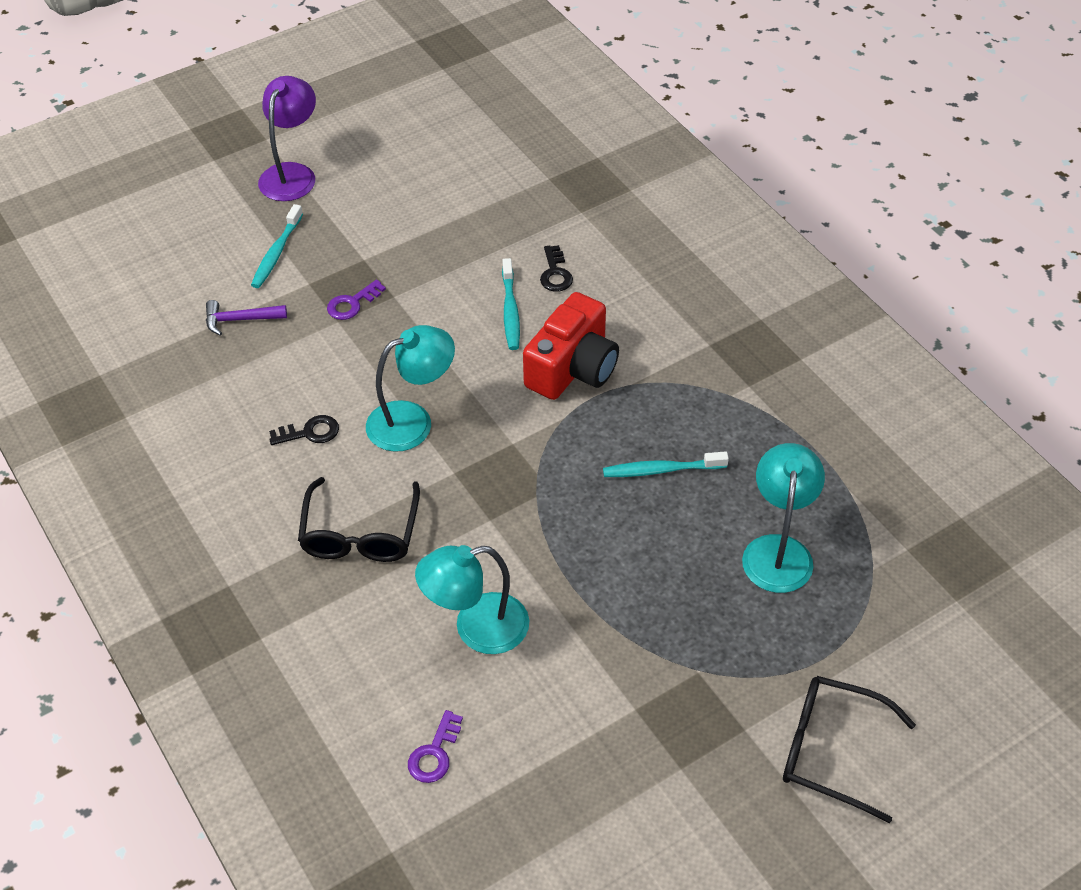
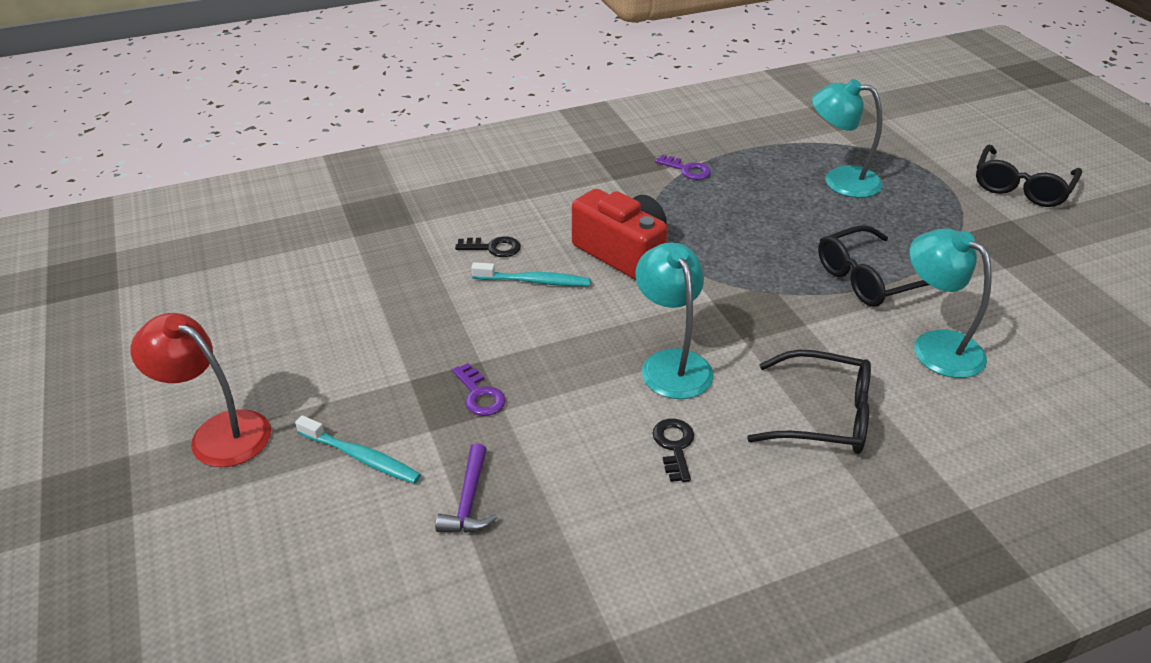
camera: 80 degrees left, 10 degrees down
purple lamp [258,76,316,201] -> red lamp [131,313,271,467]
purple key [408,710,463,783] -> purple key moved to [655,155,711,180]
turquoise lamp [415,545,529,654] -> turquoise lamp turned 150 degrees clockwise [909,228,992,378]
turquoise toothbrush [603,451,729,477] -> none
none -> black glasses [818,225,929,307]

